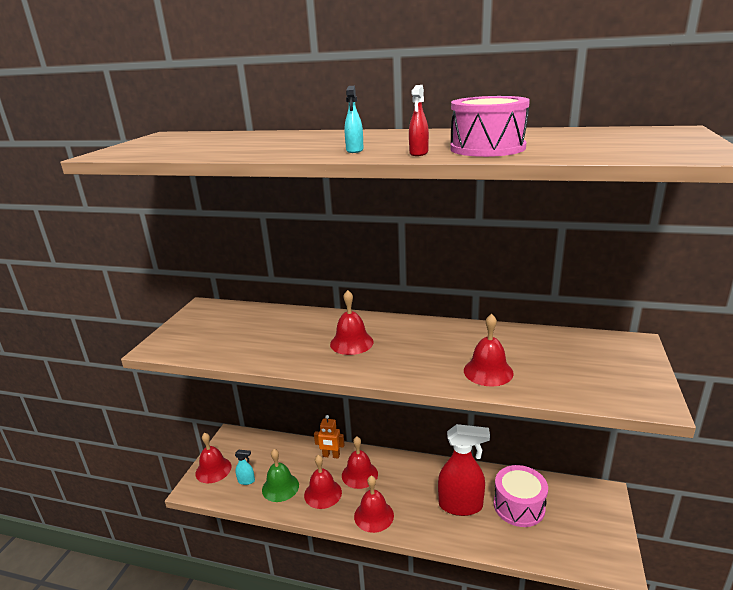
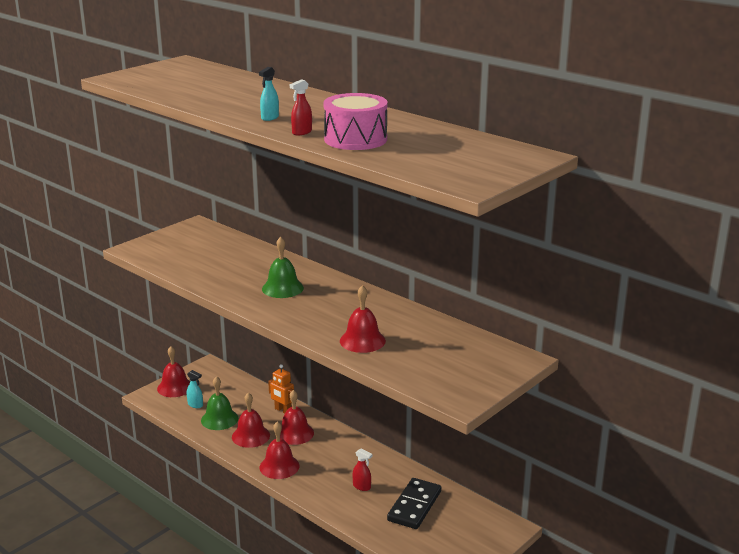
camera: 25 degrees right, 0 degrees up
red bell [330,290,374,355] -> green bell [262,237,304,298]
red spray bottle [438,424,490,516] -> red spray bottle [353,449,372,491], size x0.43
pink drum [494,465,548,527] -> black domino [387,478,441,529]

